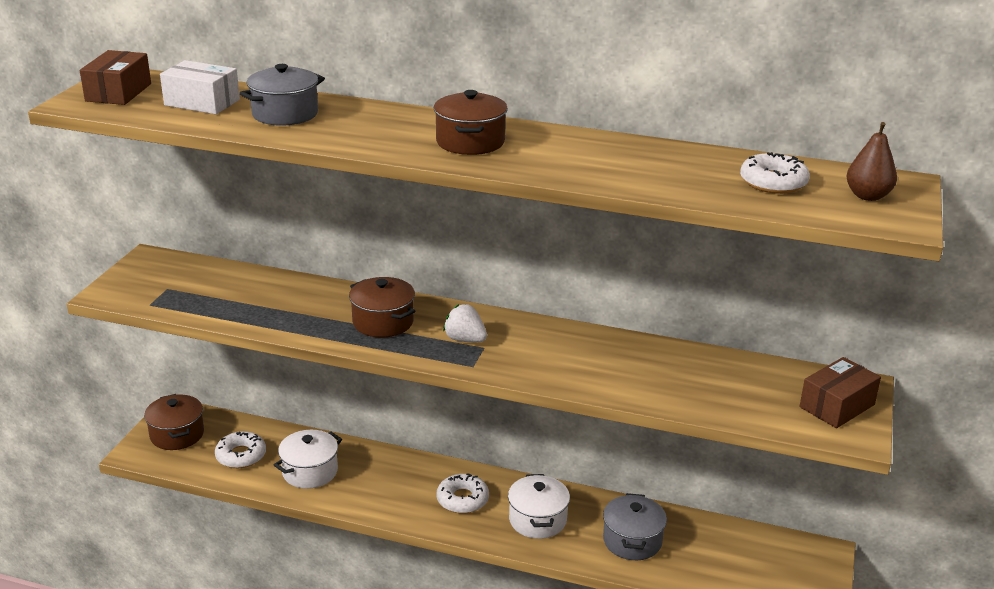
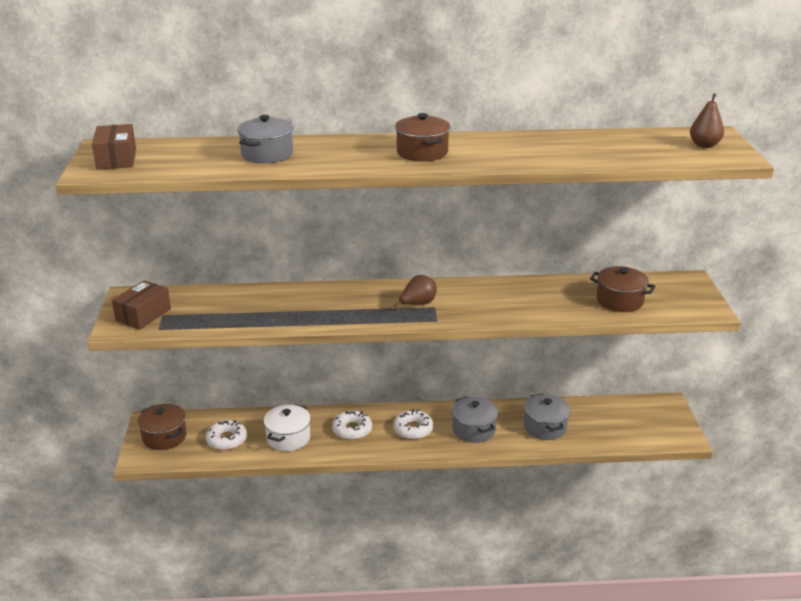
camera: 20 degrees left, 0 degrees up
white box [160,60,240,114] -> none
brown pot [349,277,415,338] -> brown pot moved to [590,266,655,312]
white strawberry [443,304,487,342] -> brown pear [394,275,437,307]
white pot [508,474,570,539] -> grey pot [452,397,498,443]
white donut [740,152,810,194] -> white donut moved to [332,411,372,440]
brown box [800,357,881,428] -> brown box moved to [112,280,171,330]

